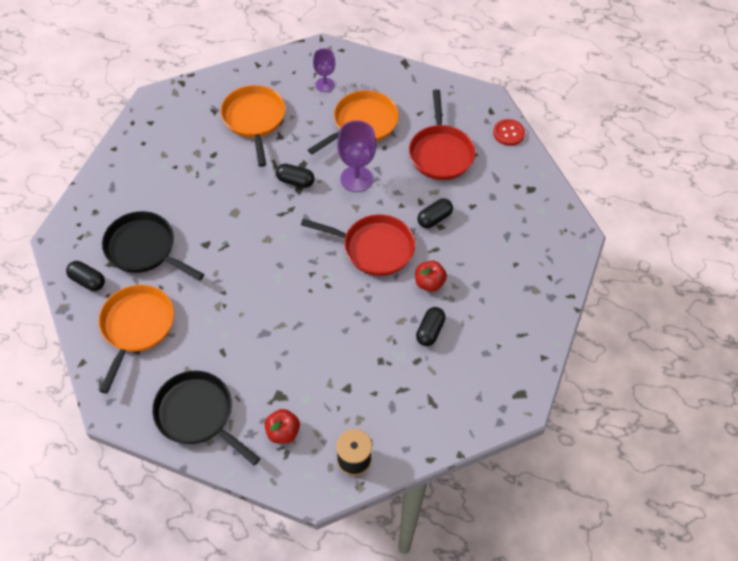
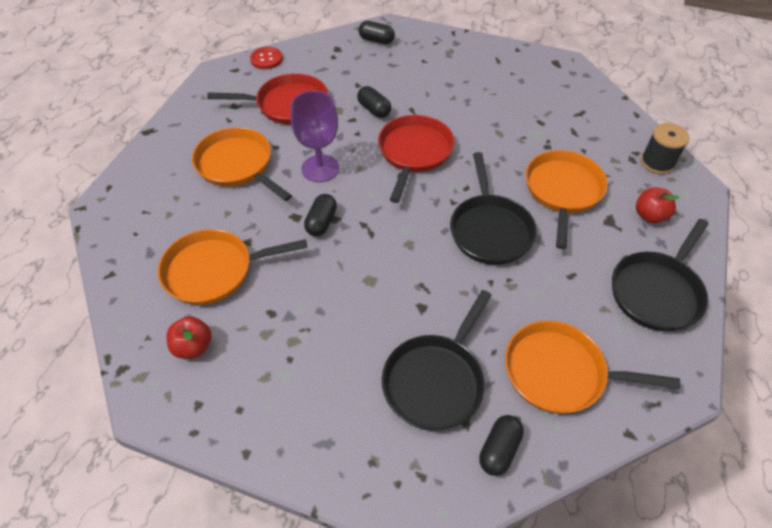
camera: 90 degrees left, 5 degrees down
purple goblet [313,48,335,92] -> none
red apple [415,261,447,292] -> red apple moved to [166,316,212,359]
black capsule [416,307,446,346] -> black capsule moved to [358,21,395,44]
none -> black pan [450,152,537,265]
none -> orange pan [526,150,608,249]

